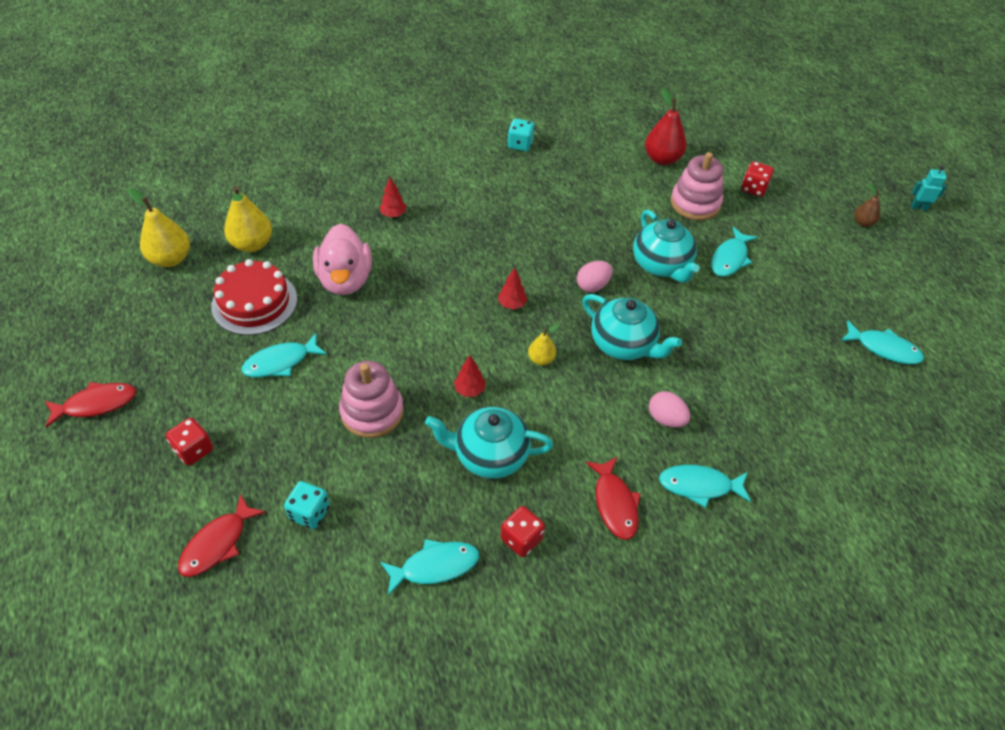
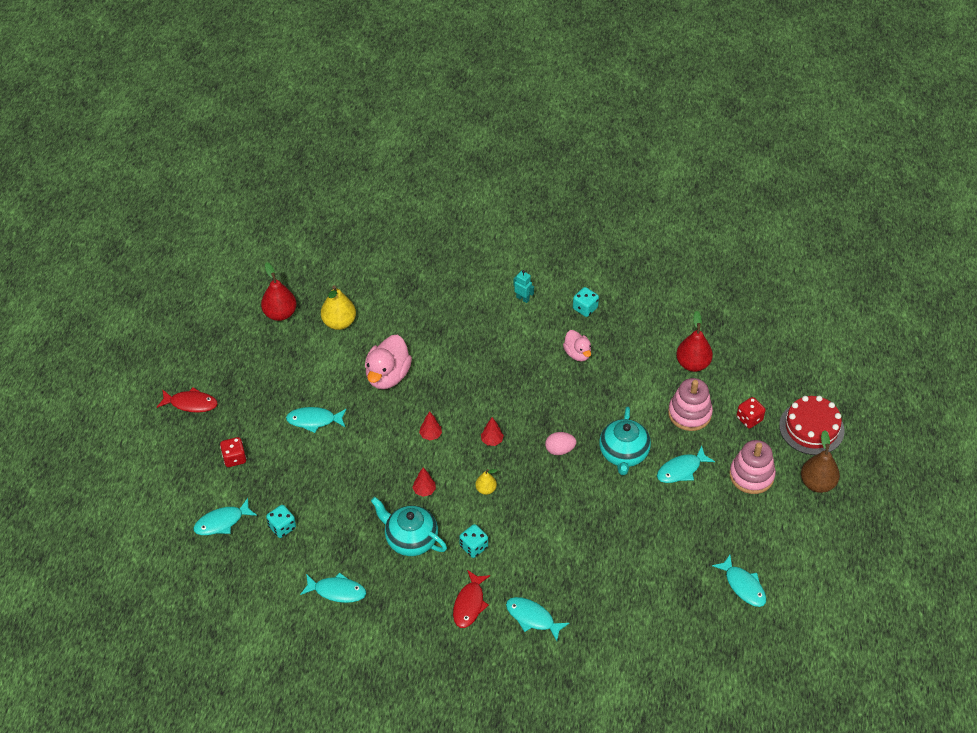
camera: 30 degrees right, 0 degrees up
yellow pear [128,188,190,267] -> red pear [261,262,297,321]
red fish [178,494,266,577] -> turquoise fish [193,498,257,535]
red cake [211,259,297,335] -> red cake moved to [779,396,845,455]
pink stacking toy [339,361,404,438] -> pink stacking toy moved to [729,440,776,494]
red tree [380,177,406,217] -> red tree moved to [419,411,442,440]
red dice [501,506,545,557] -> none
turquoise teapot [582,294,682,360] -> none
pink egg [649,391,690,428] -> none
brown pear [854,184,880,227] -> brown pear [801,430,840,493], size x1.79
turquoise robot [911,166,947,211] -> turquoise robot moved to [513,270,534,303]
none -> turquoise dice [459,524,488,558]
none -> pink duck [563,330,591,362]

